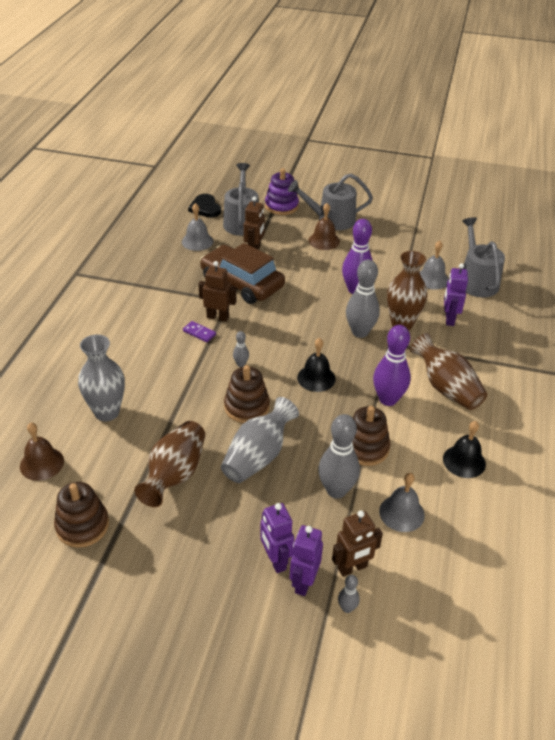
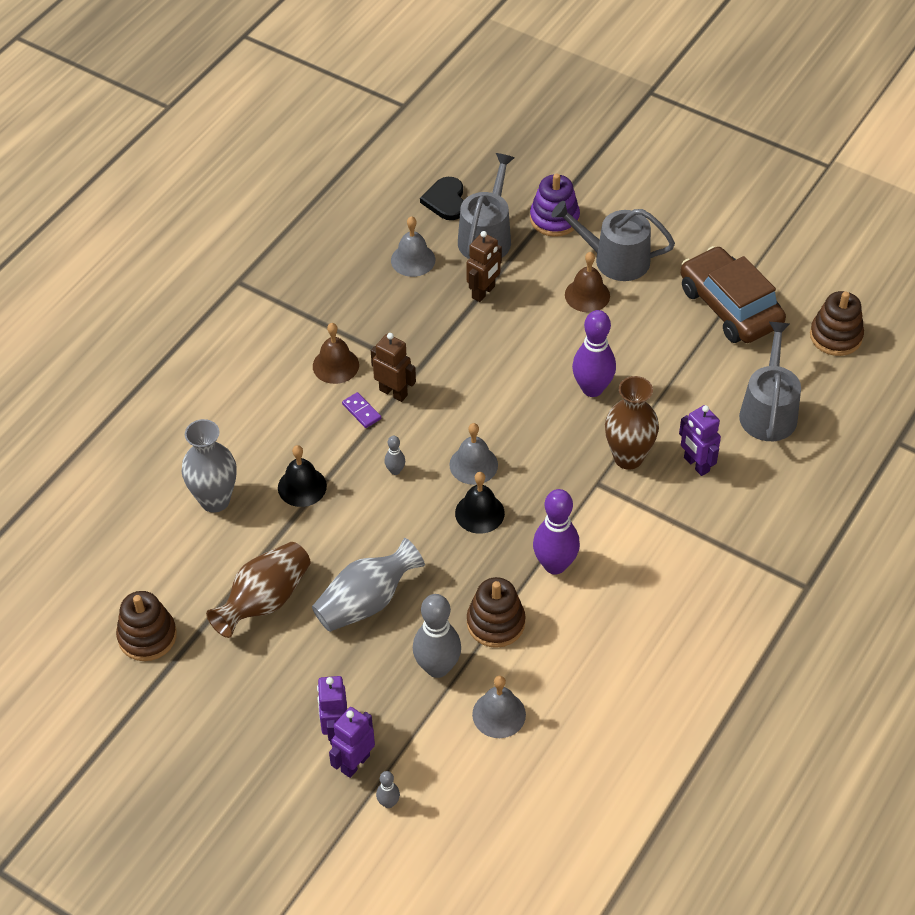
camera: 20 degrees right, 10 degrees up
brown bell [20,422,64,481] -> brown bell moved to [313,323,359,384]
brown car [200,243,285,304] -> brown car moved to [681,246,786,343]
brown stacking toy [224,365,270,423] -> brown stacking toy moved to [810,291,864,356]
brown robot [332,510,383,577] -> none
grey bowling pin [346,260,380,338] -> none
brown vase [410,333,487,410] -> none
grey bell [420,241,449,290] -> grey bell moved to [450,423,498,485]
black bell [443,421,486,478] -> black bell moved to [278,445,327,507]
purple robot [444,263,468,326] -> purple robot turned 60 degrees counterclockwise [679,405,721,476]

